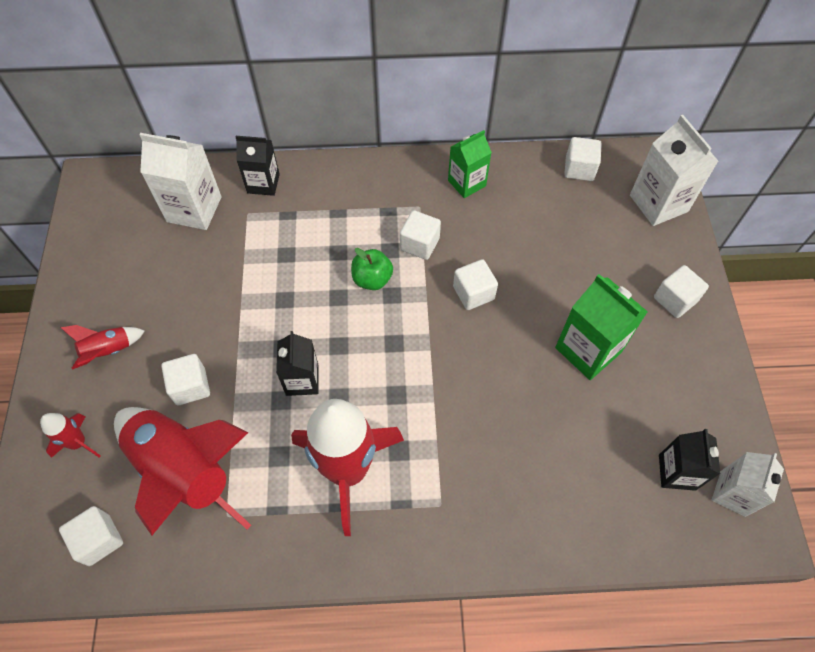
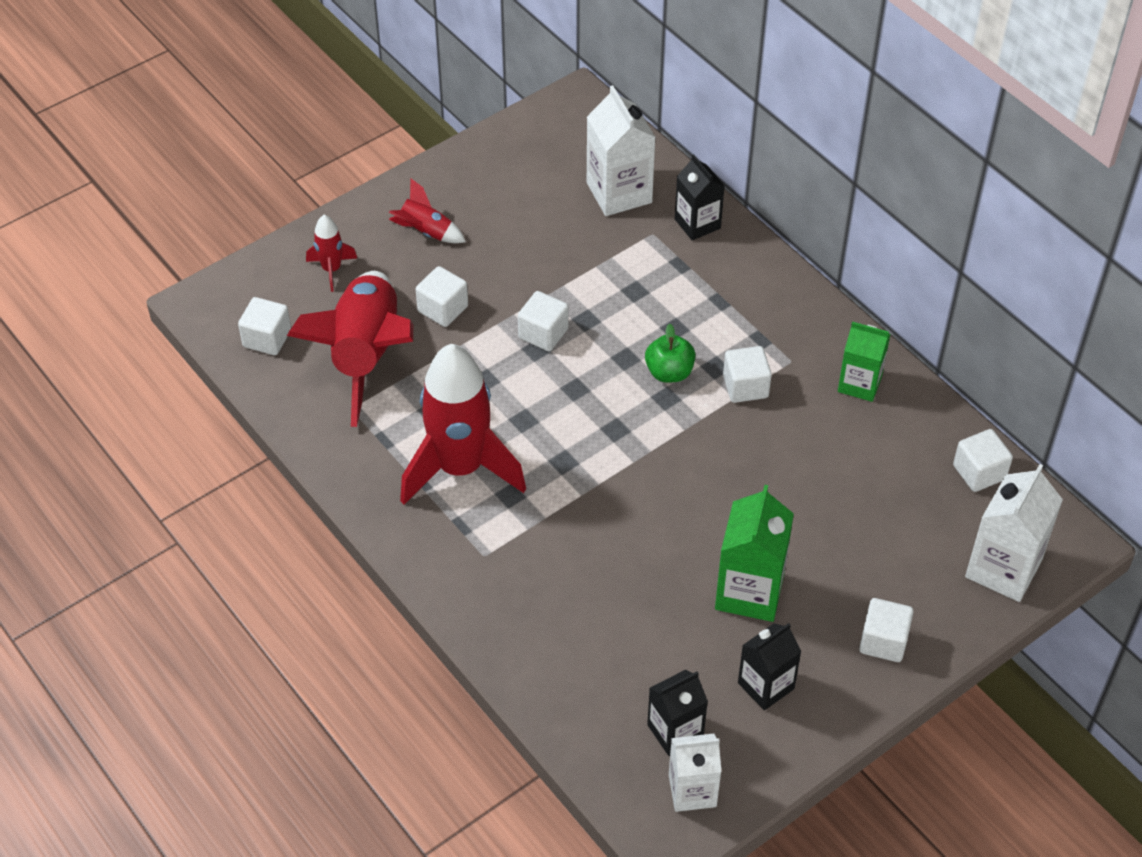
camera: 55 degrees right, 10 degrees down
black carton [276,331,319,396] -> black carton moved to [738,623,802,710]
white cube [453,259,498,310] -> white cube moved to [518,291,569,351]

